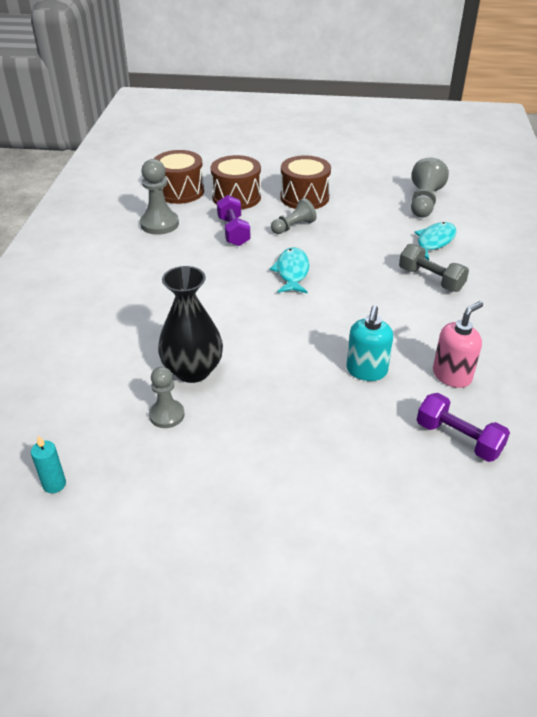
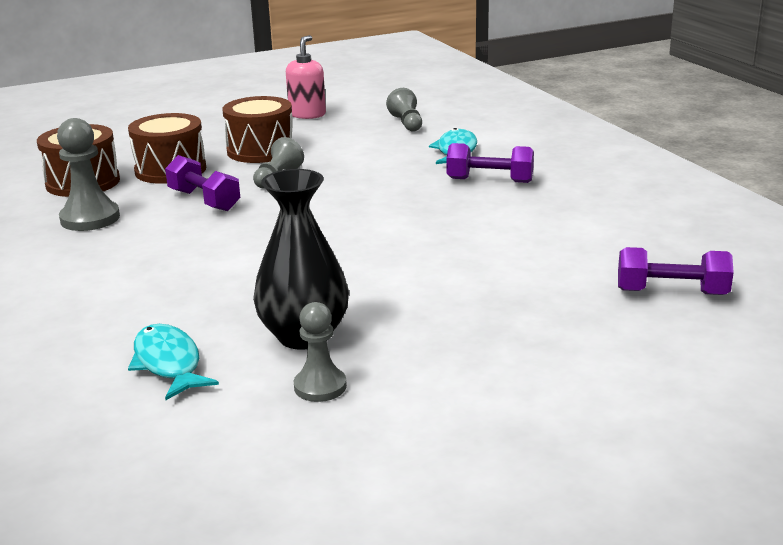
camera: 30 degrees left, 15 degrees down
turquoise candle [31,435,66,493] -> none
turquoise fish [270,247,309,293] -> turquoise fish moved to [128,324,219,400]
turquoise soap dispenser [346,305,393,381] -> none
grey dumbbell [399,244,469,292] -> purple dumbbell [446,143,534,183]
grey pawn [411,157,449,218] -> grey pawn [386,88,422,132], size x0.66
pink soap dispenser [433,301,483,388] -> pink soap dispenser moved to [286,35,326,119]

